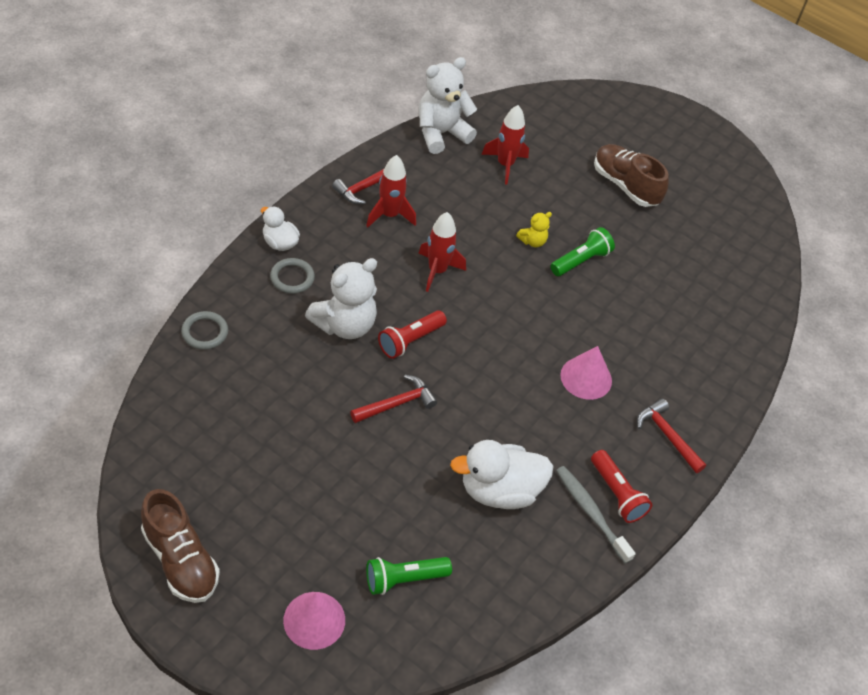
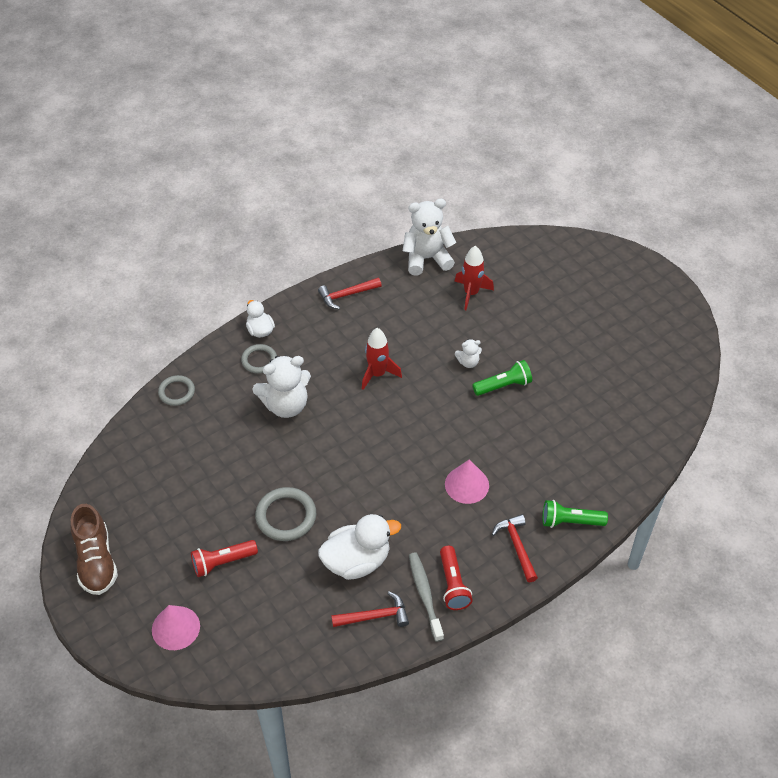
camera: 25 degrees right, 0 degrees up
red hammer [350,375,437,423] -> red hammer moved to [331,592,409,627]
red rocket [366,155,416,227] -> none
green flashlight [366,557,452,595] -> green flashlight moved to [542,500,608,528]
red flashlight [378,311,447,359] -> red flashlight moved to [191,540,258,577]
white duck [450,440,553,509] -> white duck turned 150 degrees clockwise [318,514,401,580]
yellow teddy bear [516,212,552,247] -> white teddy bear [455,339,482,368]
brown shoe [594,144,669,207] -> none
none -> grey ring [255,487,316,541]

